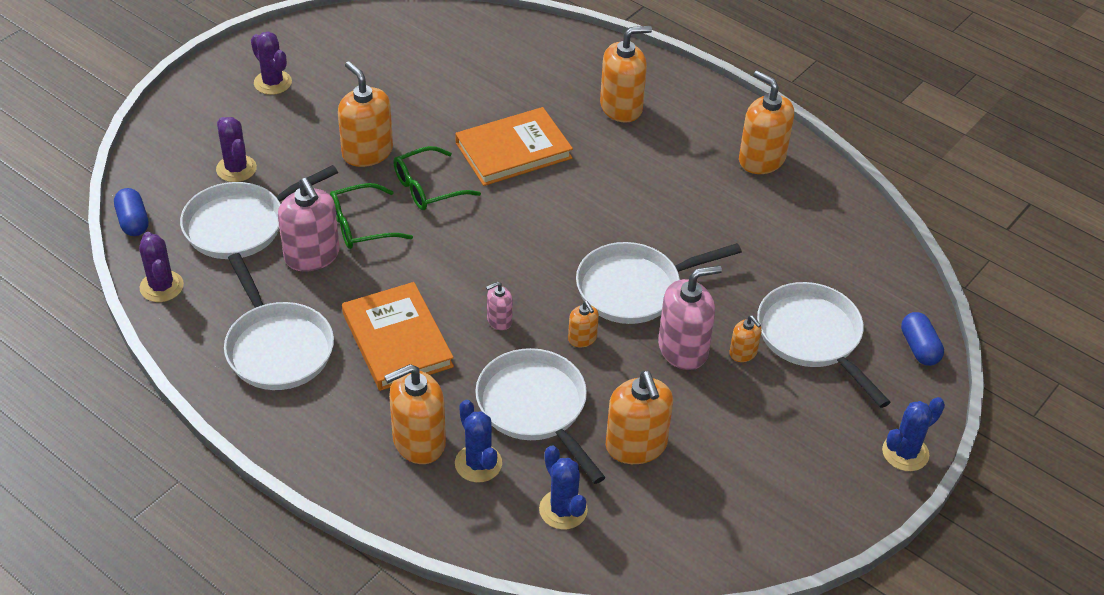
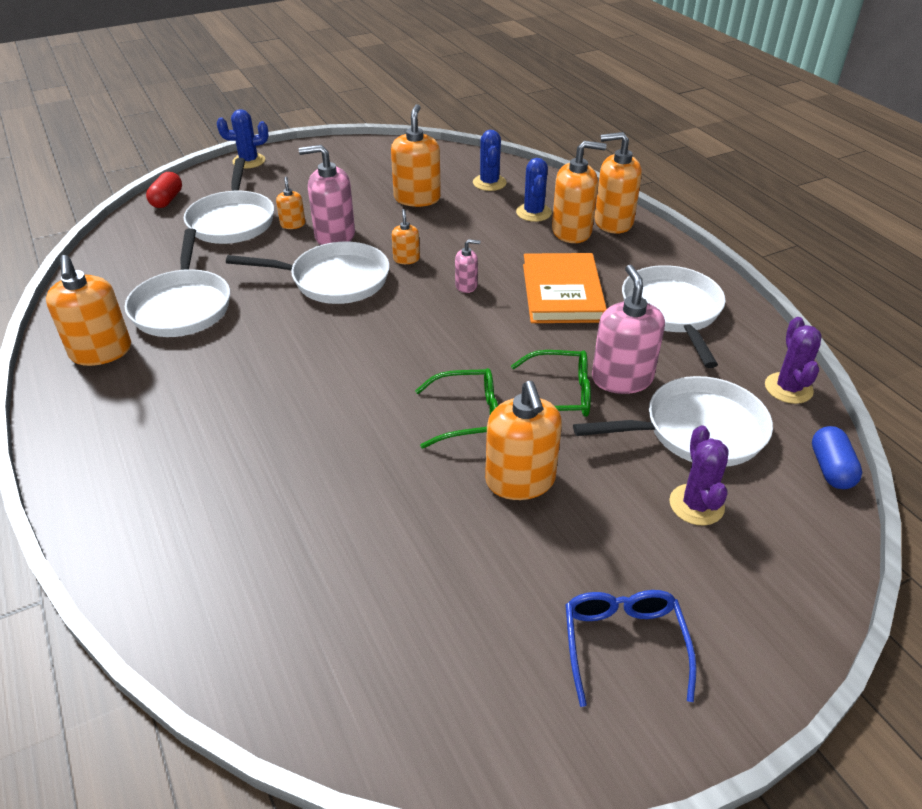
camera: 155 degrees left, 5 degrees down
purple cactus [251,31,292,95] -> blue glasses [566,590,697,707]
orange book [455,107,573,186] -> none
white pan [475,348,606,484] -> white pan moved to [125,228,230,337]
orange soap dispenser [600,26,652,123] -> orange soap dispenser moved to [595,132,642,234]
blue capsule [901,312,944,366] -> red capsule [146,172,182,208]

